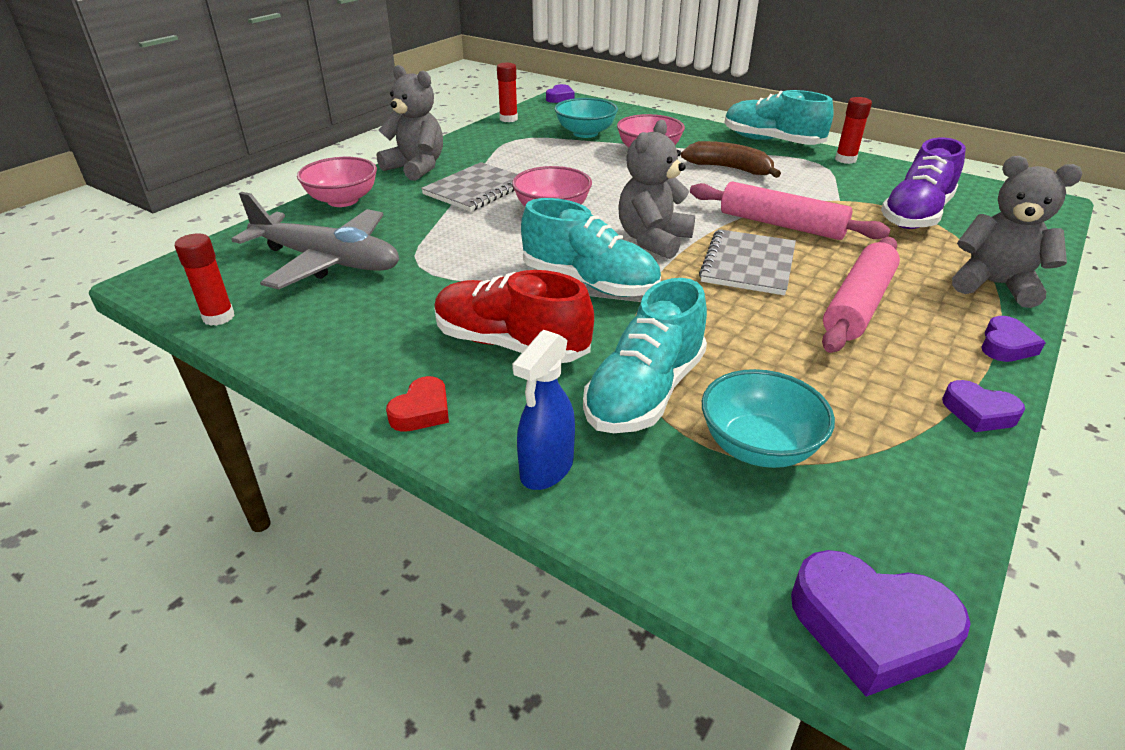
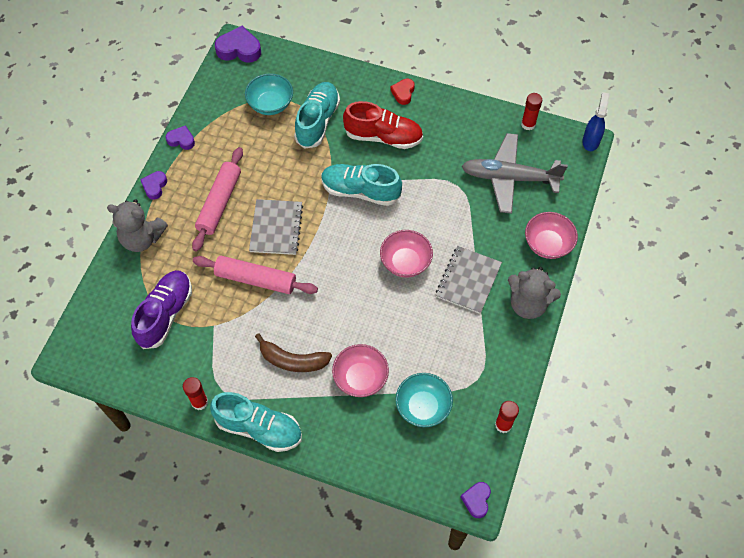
camera: 165 degrees right, 25 degrees up
blue spray bottle [512,330,575,490] -> blue spray bottle moved to [582,92,610,151]
grey teddy bear [618,120,695,259] -> none

